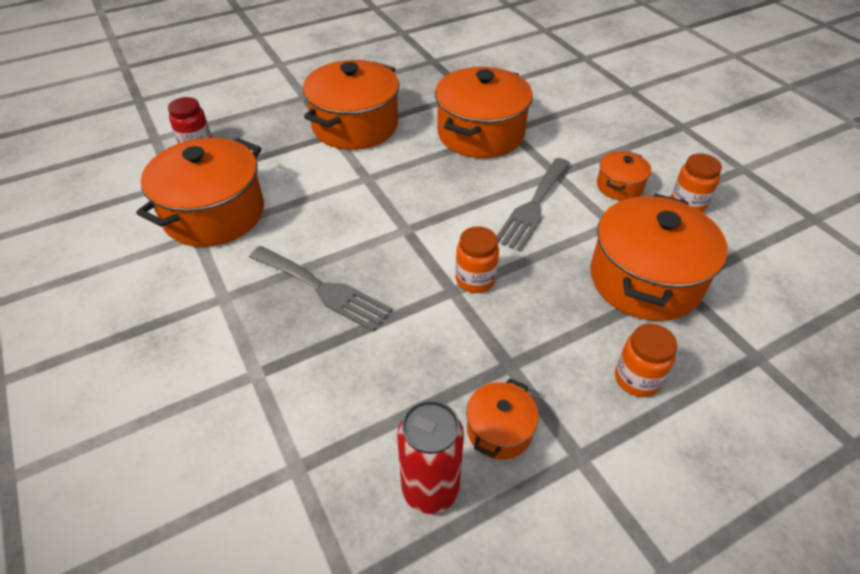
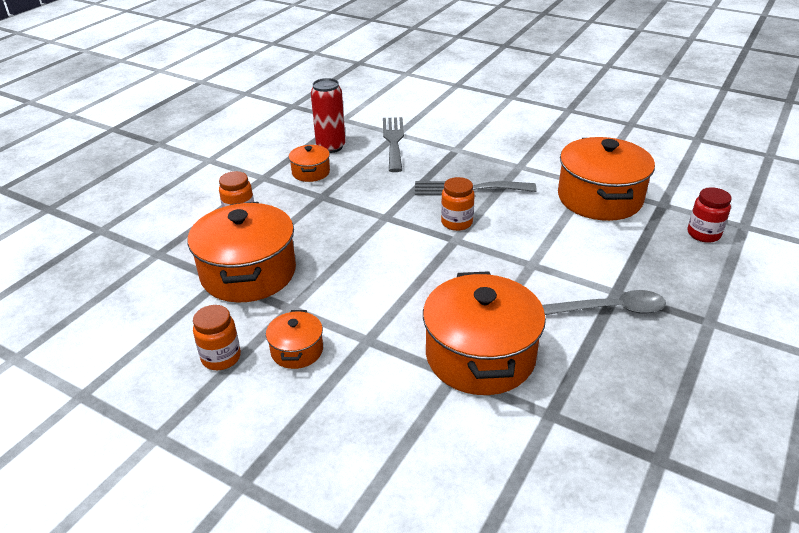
camera: 150 degrees right, 10 degrees down
orange pot [303,60,399,150] -> grey spoon [542,290,666,315]
orange jar [455,226,499,293] -> orange jar moved to [441,177,475,231]
grey fork [497,158,570,252] -> grey fork moved to [383,117,404,172]

